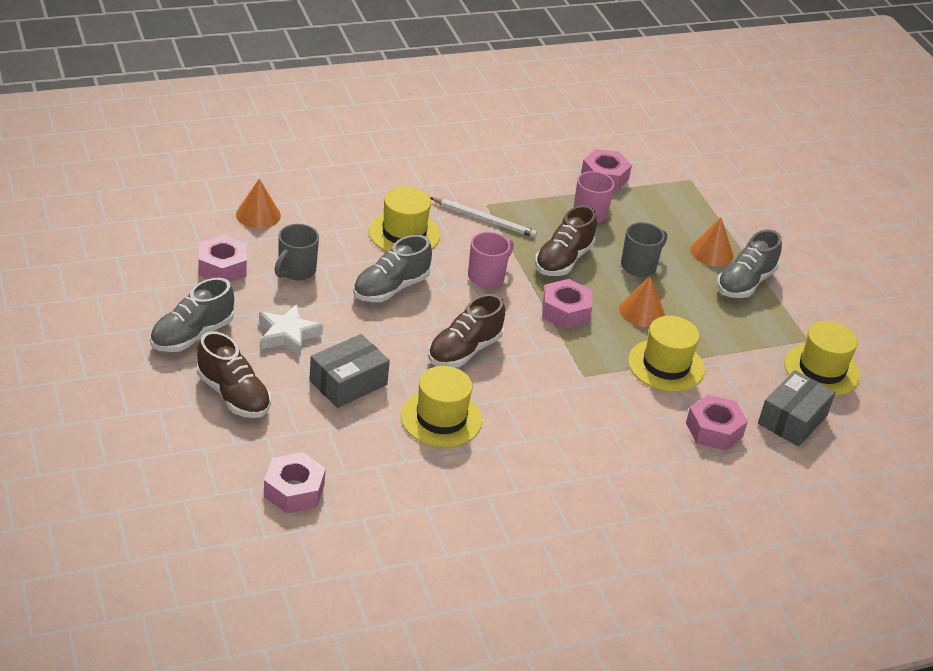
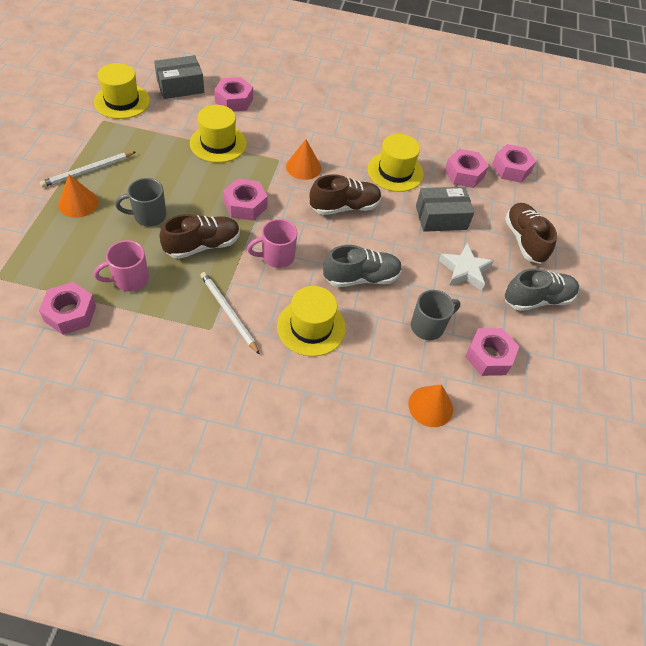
camera: 150 degrees left, 15 degrees up
orange cone [619,276,665,327] -> orange cone moved to [286,139,321,180]
grey shoe [717,230,782,298] -> white pencil [40,152,136,187]
none -> pink nut [444,149,489,188]

